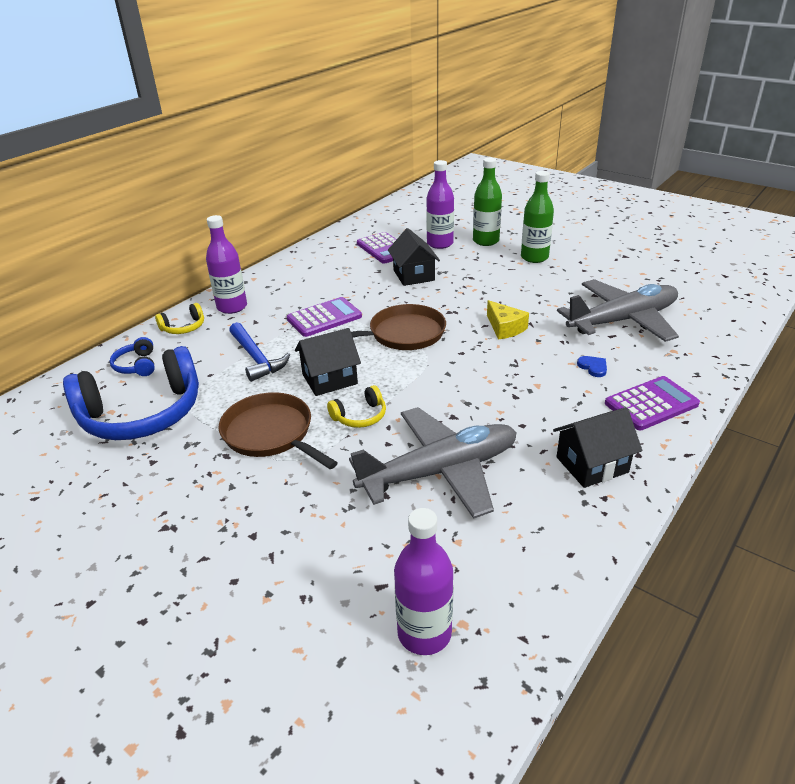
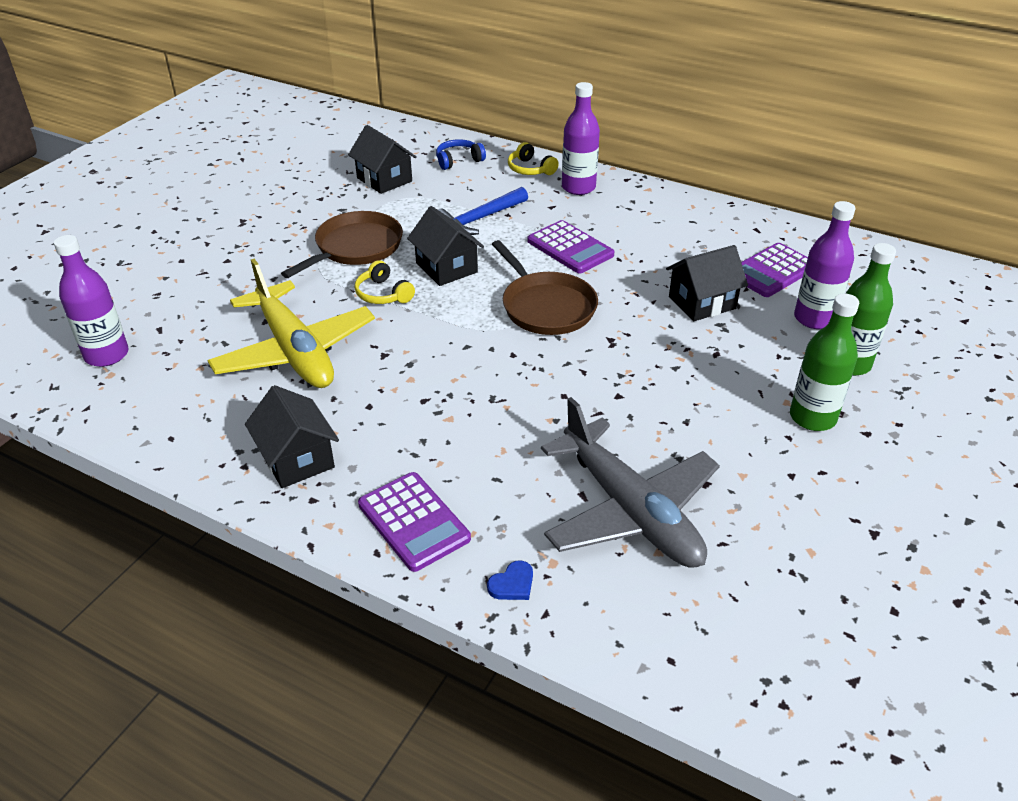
camera: 80 degrees right, 5 degrees up
blue headphones [63,346,199,440] -> black house [348,125,417,194]
grey plane [349,407,517,519] -> yellow plane [207,259,375,388]
yellow cheese [487,300,529,340] -> none
blue heart [577,356,607,377] -> blue heart moved to [487,560,533,600]

